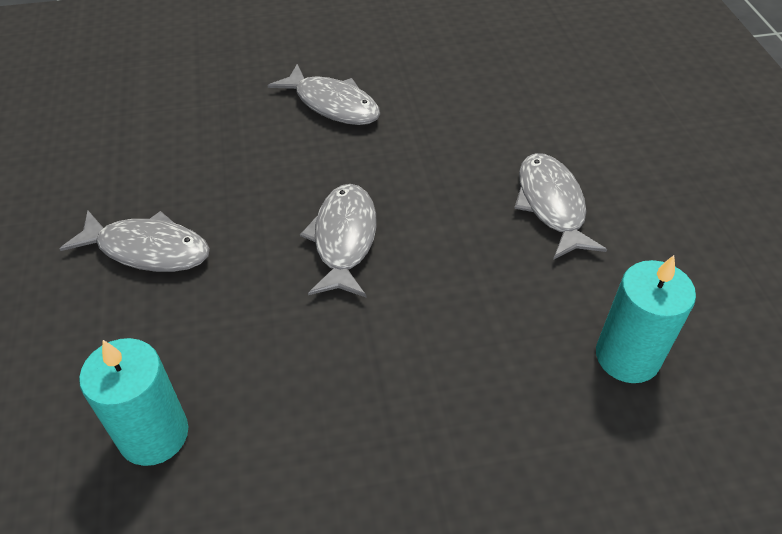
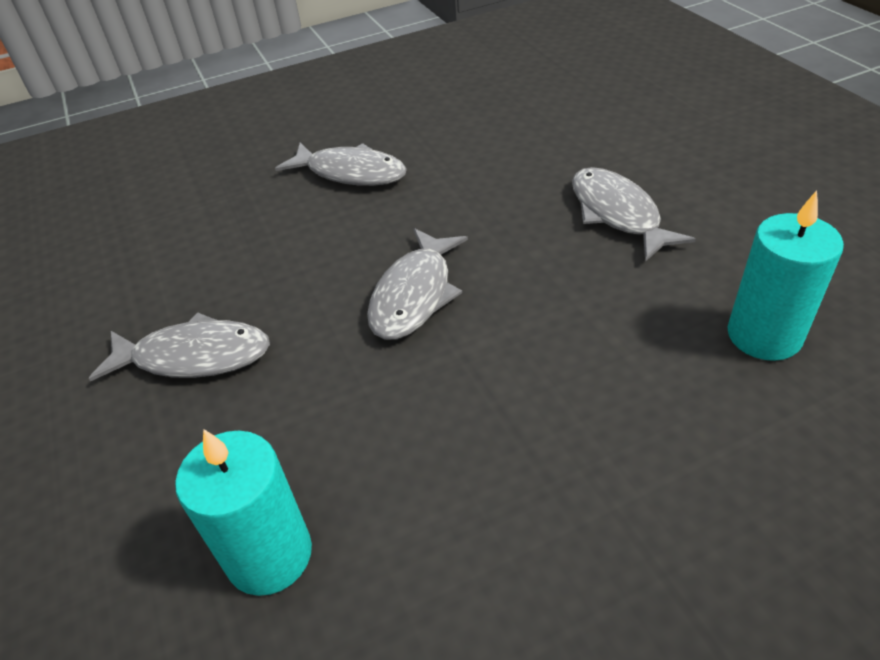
camera: 10 degrees left, 5 degrees down
grey fish [300,184,377,298] -> grey fish turned 150 degrees counterclockwise [367,228,468,340]

